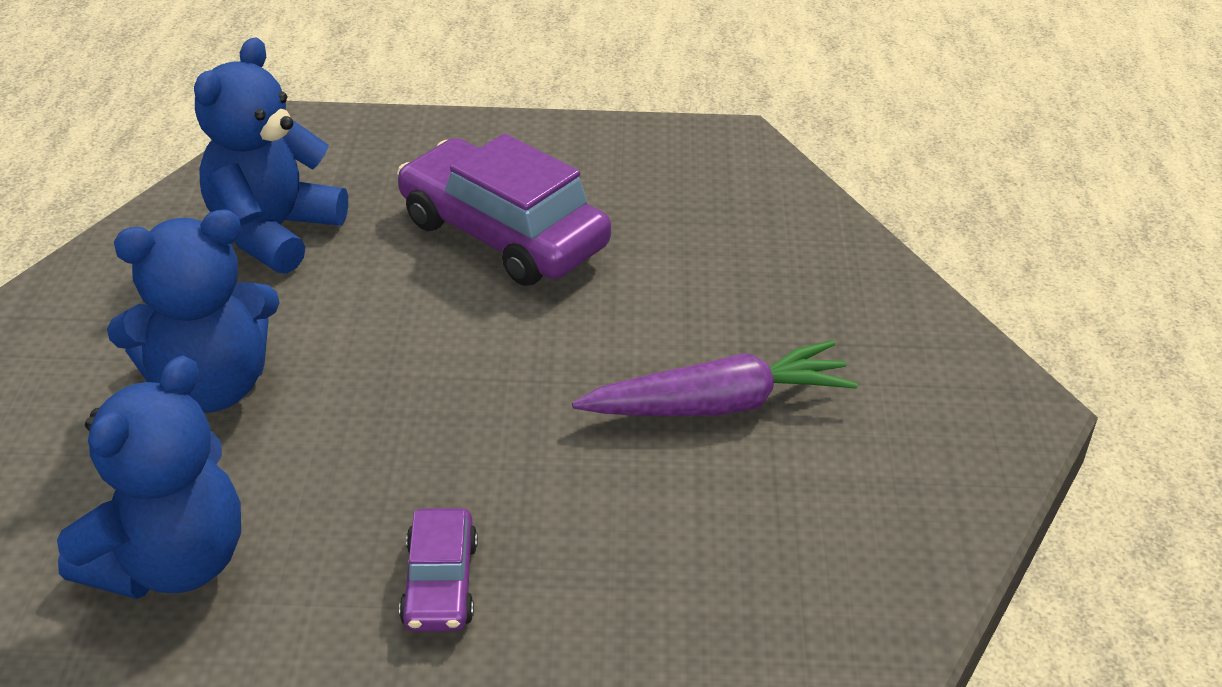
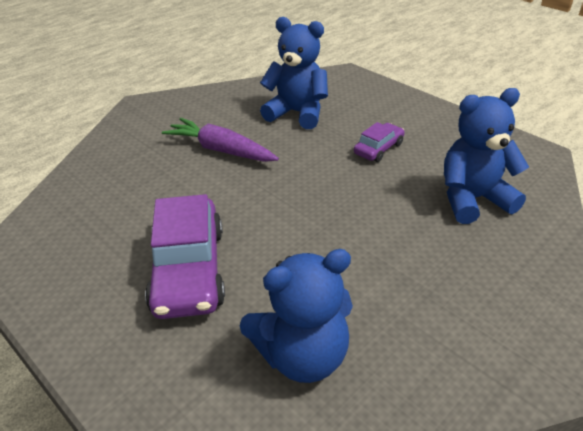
camera: 135 degrees left, 0 degrees up
blue teddy bear [107,209,280,413] -> blue teddy bear moved to [260,17,328,129]

